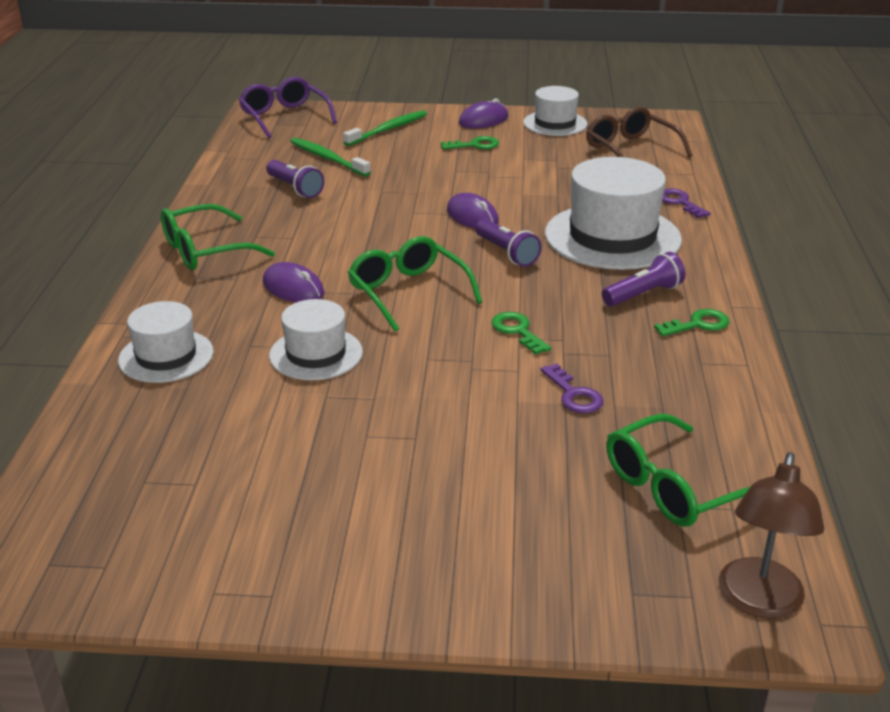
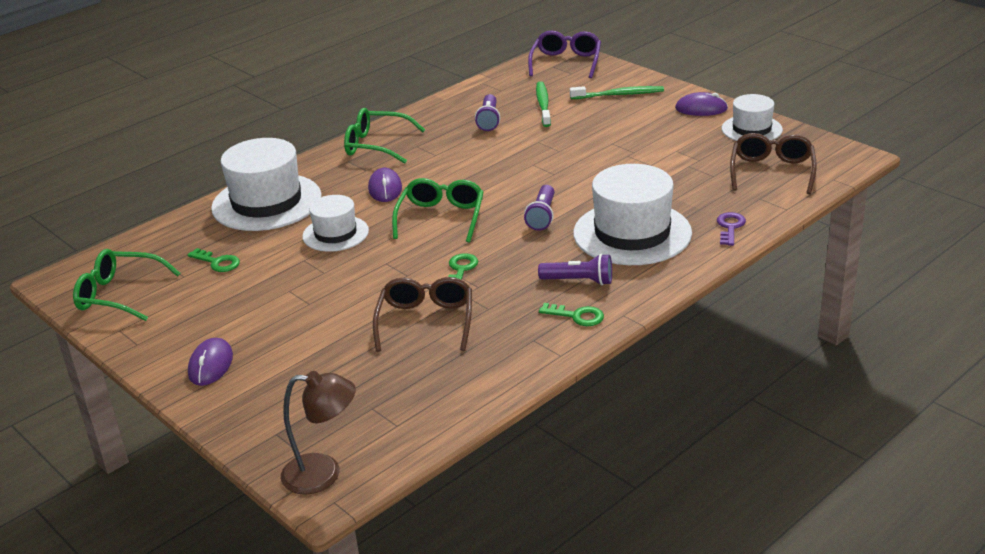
camera: 45 degrees right, 0 degrees up
white hat [118,301,214,383] -> white hat [211,138,322,231], size x1.73
green key [441,136,499,150] -> green key moved to [187,248,240,272]
purple mouse [447,193,499,229] -> purple mouse moved to [188,338,233,386]
purple key [540,363,603,413] -> brown glasses [373,277,472,352]
green glasses [606,414,751,527] -> green glasses moved to [73,249,181,321]
brown lamp [719,452,824,619] -> brown lamp turned 150 degrees counterclockwise [281,371,356,495]

